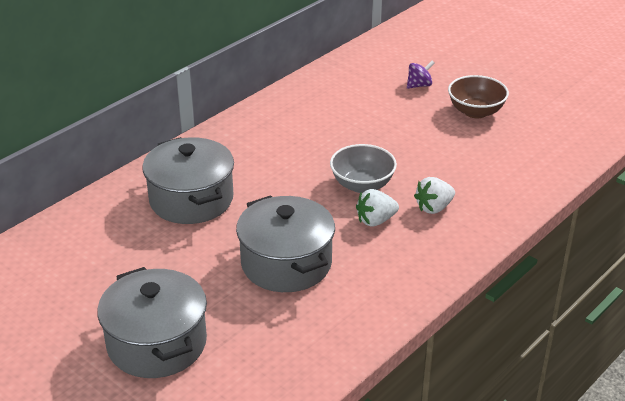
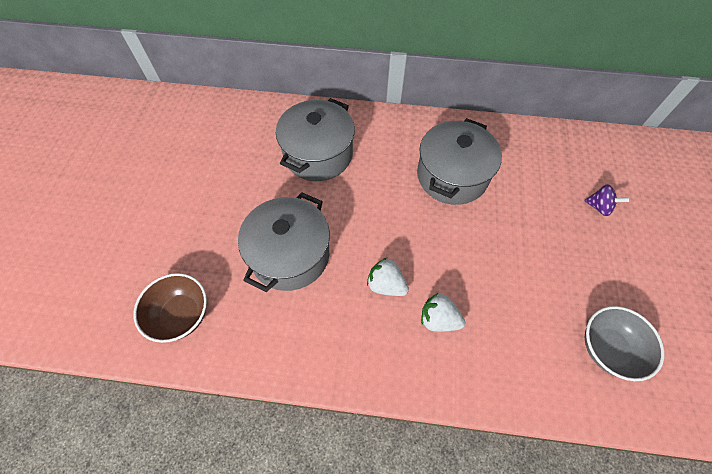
camera: 55 degrees right, 25 degrees up
grey pot [97,267,207,378] -> grey pot moved to [417,118,502,205]
grey bowl [330,144,397,193] -> grey bowl moved to [585,306,664,381]
brown bowl [448,75,509,118] -> brown bowl moved to [133,273,207,343]

